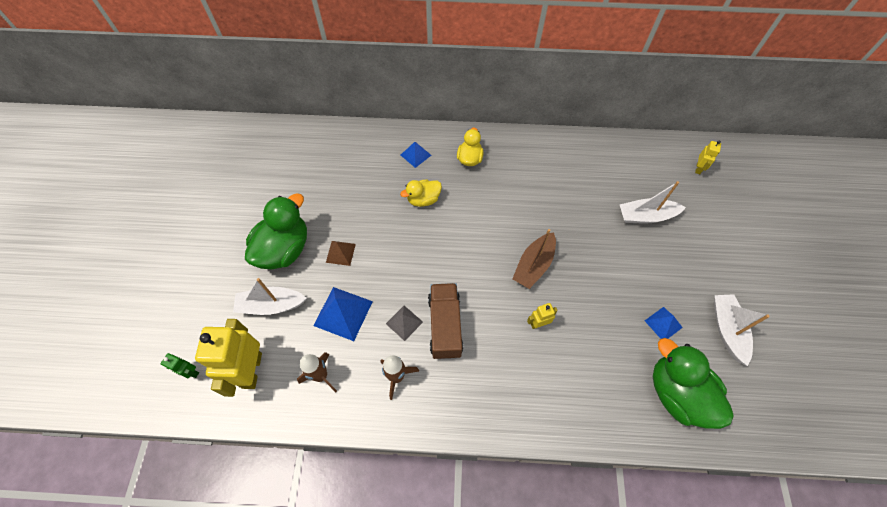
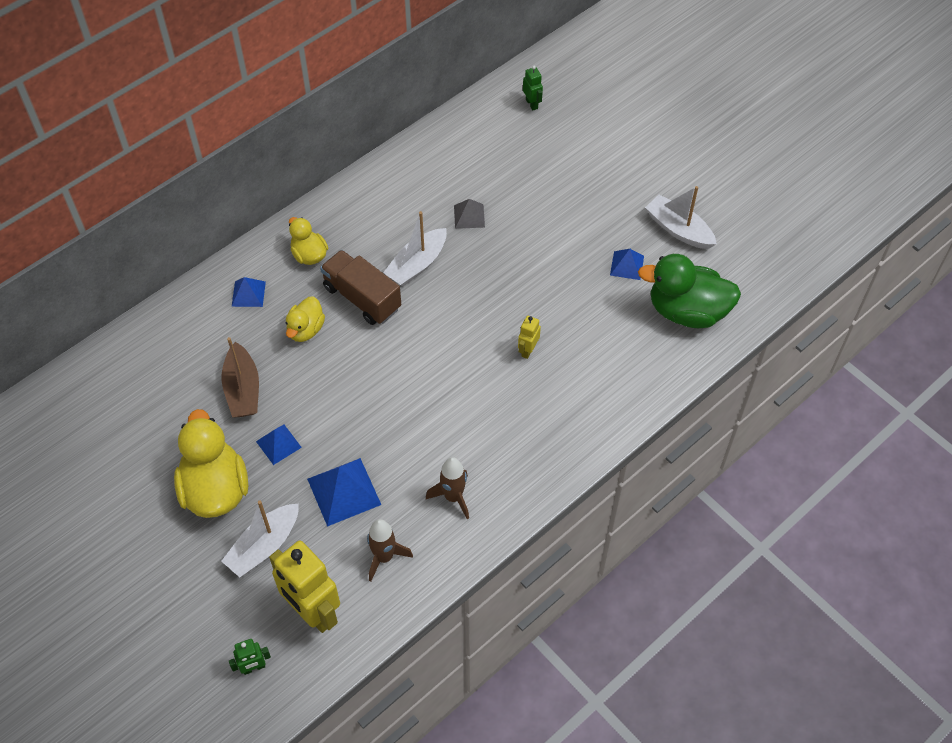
camera: 45 degrees left, 5 degrees down
green duck [245,193,307,269] -> yellow duck [174,409,248,518]
brown pyramid [326,241,356,266] -> blue pyramid [256,425,302,465]
grey pyramid [386,306,423,341] -> grey pyramid moved to [454,199,485,229]
brown truck [428,283,463,359] -> brown truck moved to [320,250,401,325]
brown boat [512,229,556,289] -> brown boat moved to [222,337,259,417]
white boat [620,181,686,224] -> white boat moved to [383,211,447,287]
yellow robot [695,141,721,174] -> green robot [523,66,543,110]

